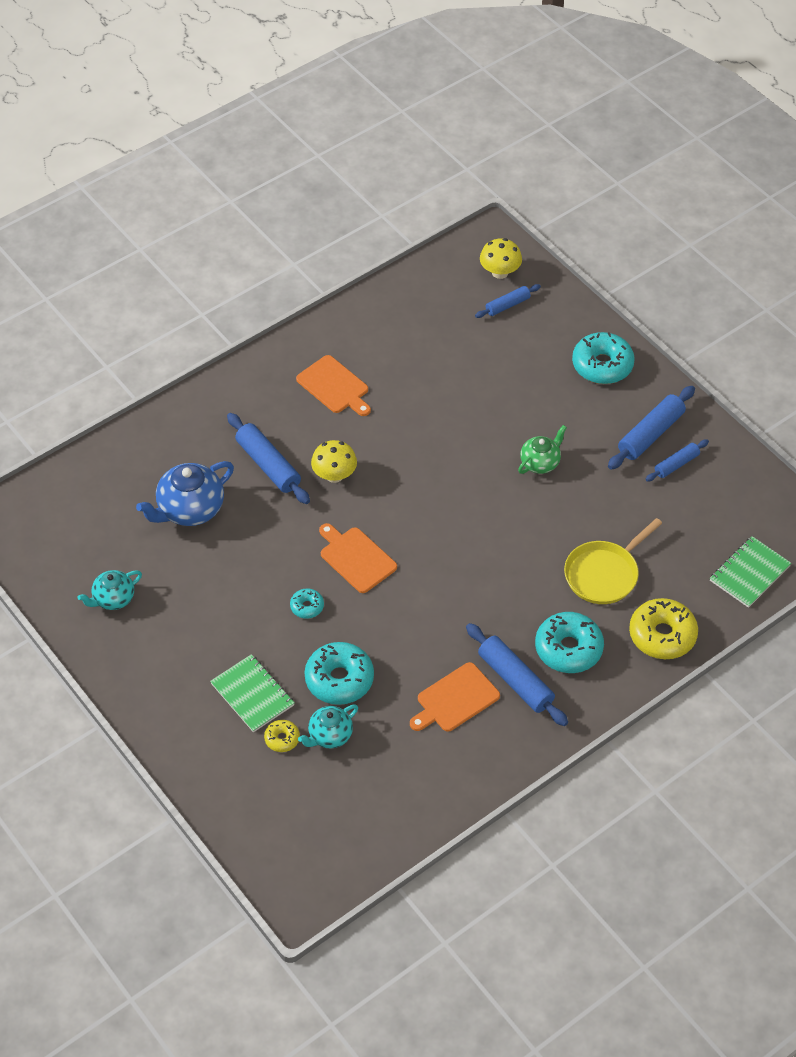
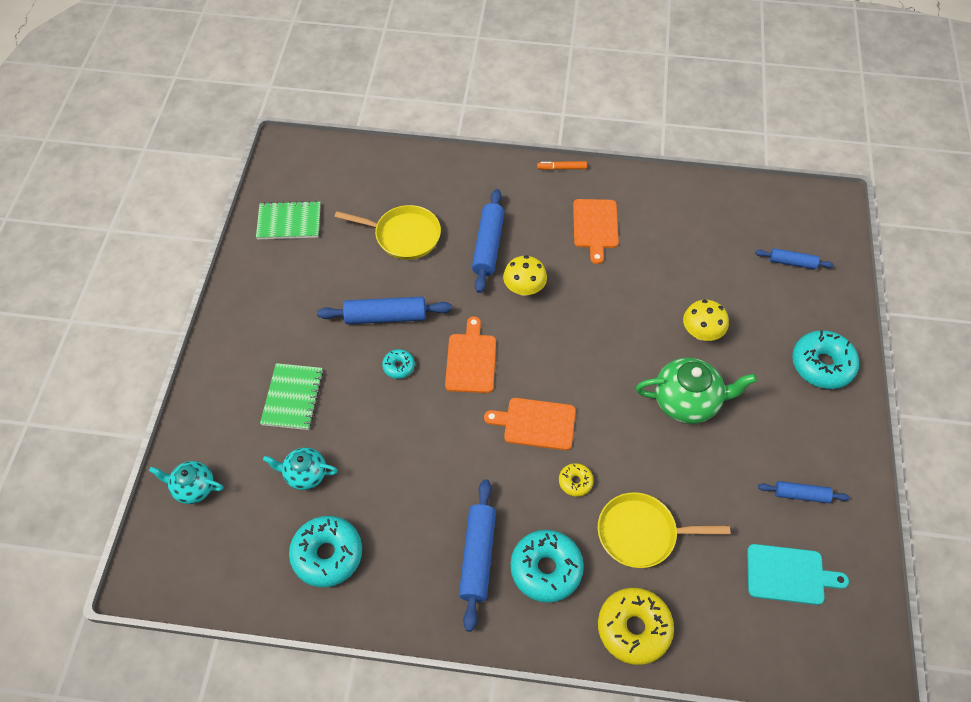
camera: 45 degrees right, 5 degrees up
turquoise teapot [77,570,142,610] -> turquoise teapot moved to [149,461,223,504]
blue teapot [136,461,234,526] -> yellow pan [335,205,441,260]
yellow donut [264,720,300,752] -> yellow donut moved to [559,463,594,496]
turquoise donut [304,642,374,705] -> turquoise donut moved to [289,516,362,587]
orange cutting board [410,662,500,732] -> orange cutting board moved to [484,398,576,450]
yellow mushroom [480,238,522,279] -> yellow mushroom moved to [683,300,729,341]
green teapot [518,425,567,474] -> green teapot [636,357,757,424], size x1.65
blue rolling pin [608,386,695,470] -> blue rolling pin moved to [317,297,452,324]
green notebook [710,536,791,608] -> green notebook moved to [256,201,321,240]
none -> orange marker [537,161,587,170]
none -> turquoise cutting board [747,544,849,605]

